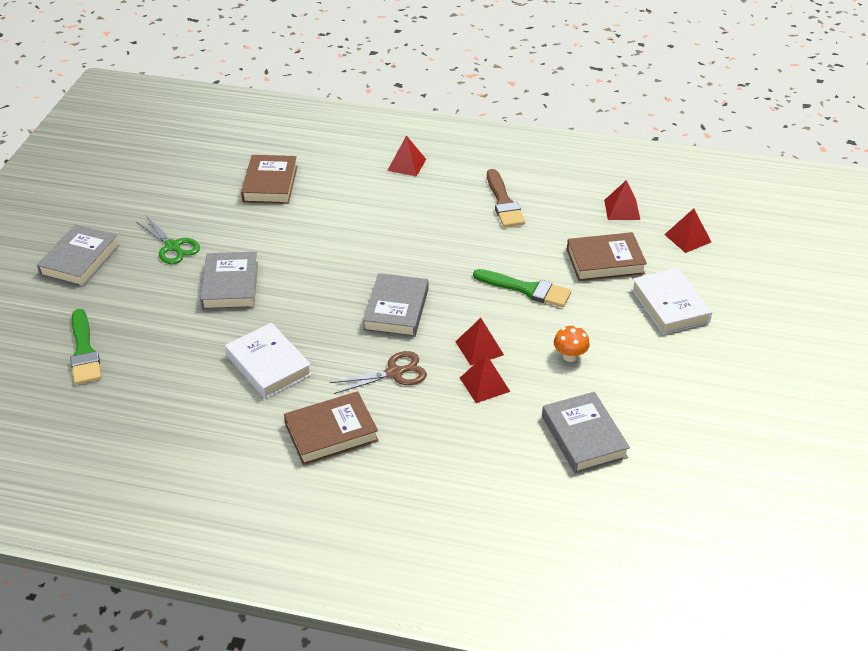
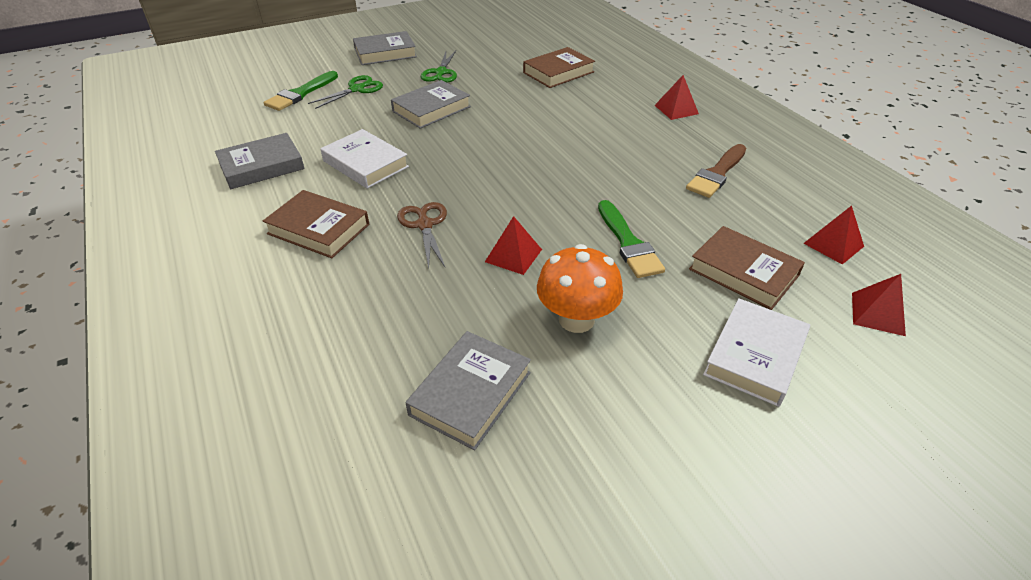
camera: 50 degrees right, 0 degrees up
white book [225,323,312,399] -> white book turned 60 degrees counterclockwise [320,129,409,189]
brown scissors [330,351,427,394] -> brown scissors turned 135 degrees counterclockwise [397,202,447,269]
grey book [363,273,428,337] -> grey book moved to [215,133,305,189]
red pyramid [460,354,510,403] -> none
orange mushroom [554,325,590,362] -> orange mushroom [537,244,623,333], size x1.80
none -> green scissors [308,75,383,109]

